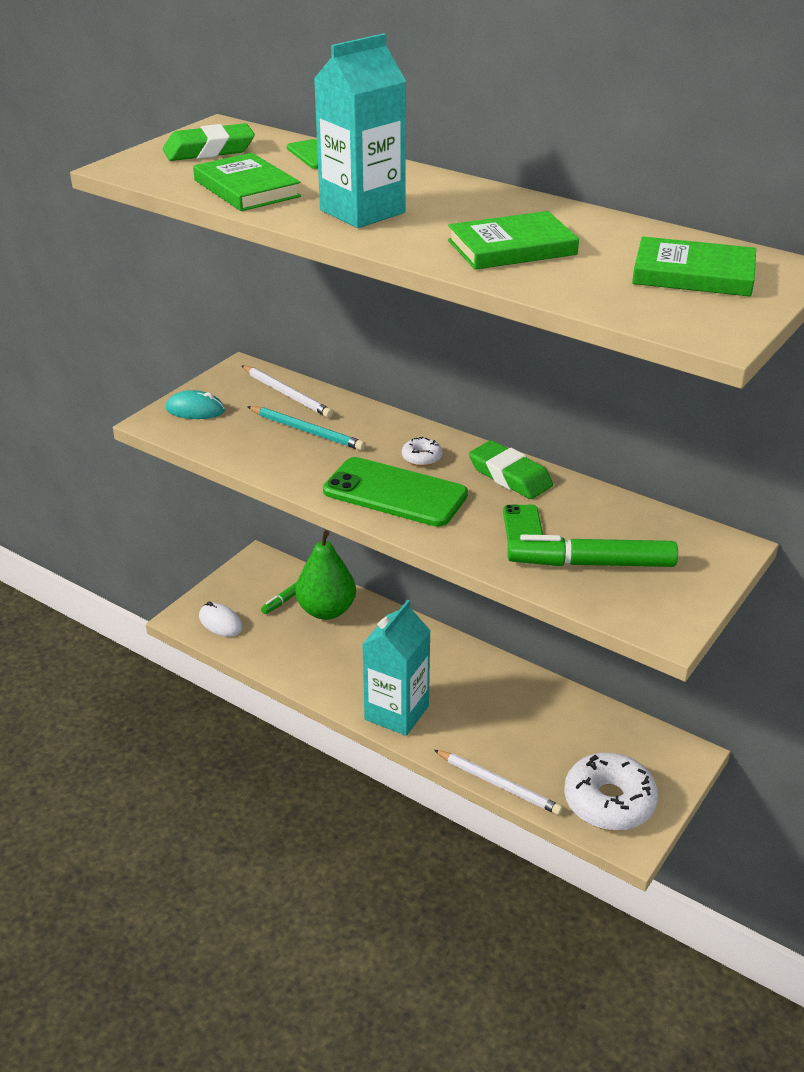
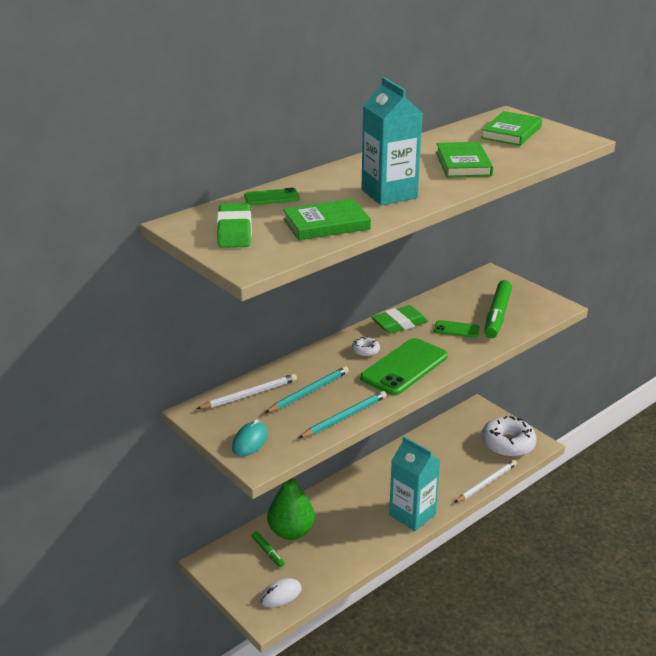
camera: 75 degrees left, 5 degrees down
none -> turquoise pencil [299,391,387,438]

